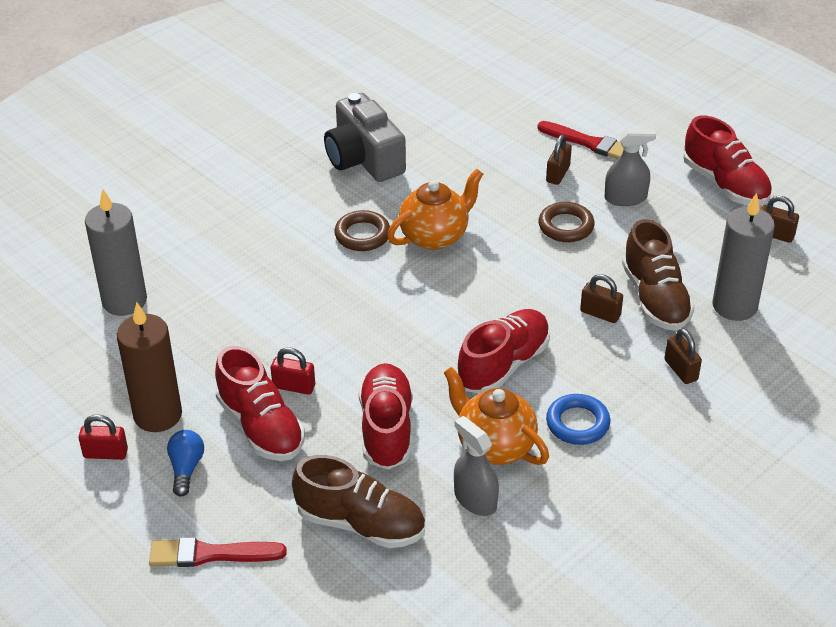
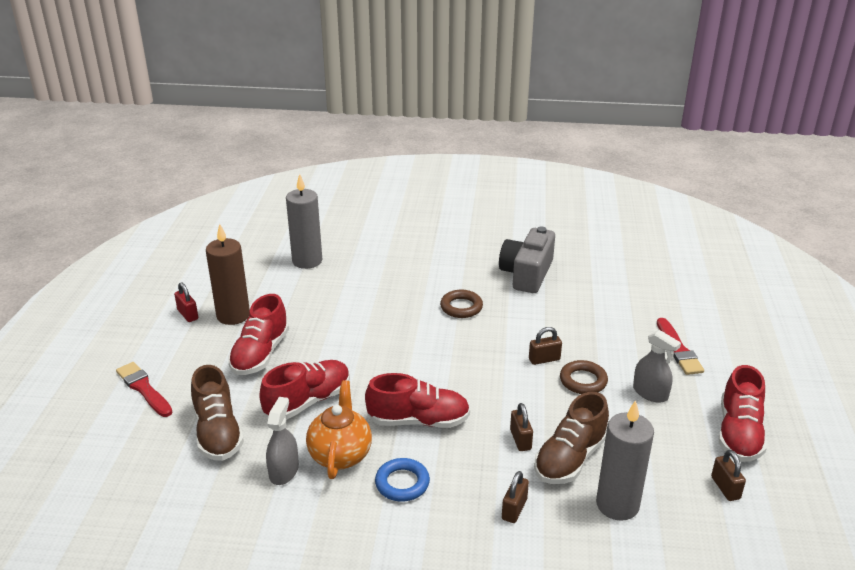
camera: 50 degrees right, 10 degrees down
blue light bulb [167,430,204,497] -> none
red padlock [271,347,315,395] -> none
orange teapot [387,169,483,250] -> none
brown padlock [546,135,572,185] -> brown padlock moved to [529,327,562,365]

